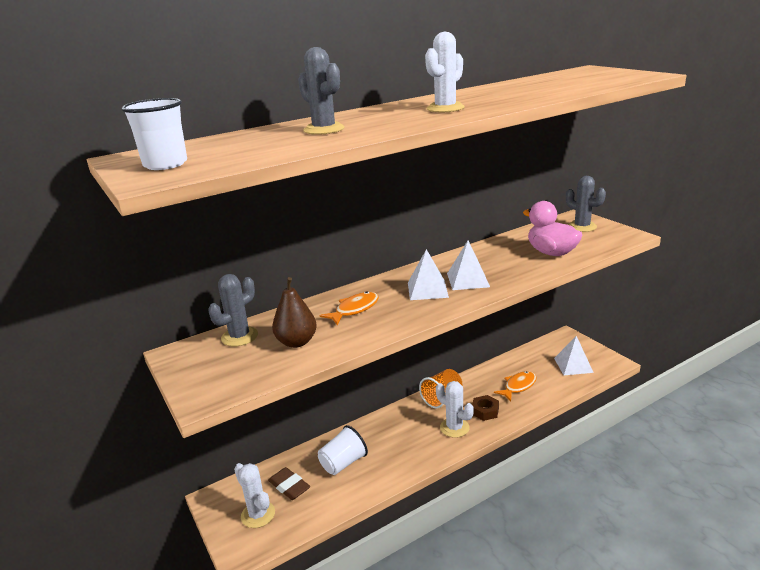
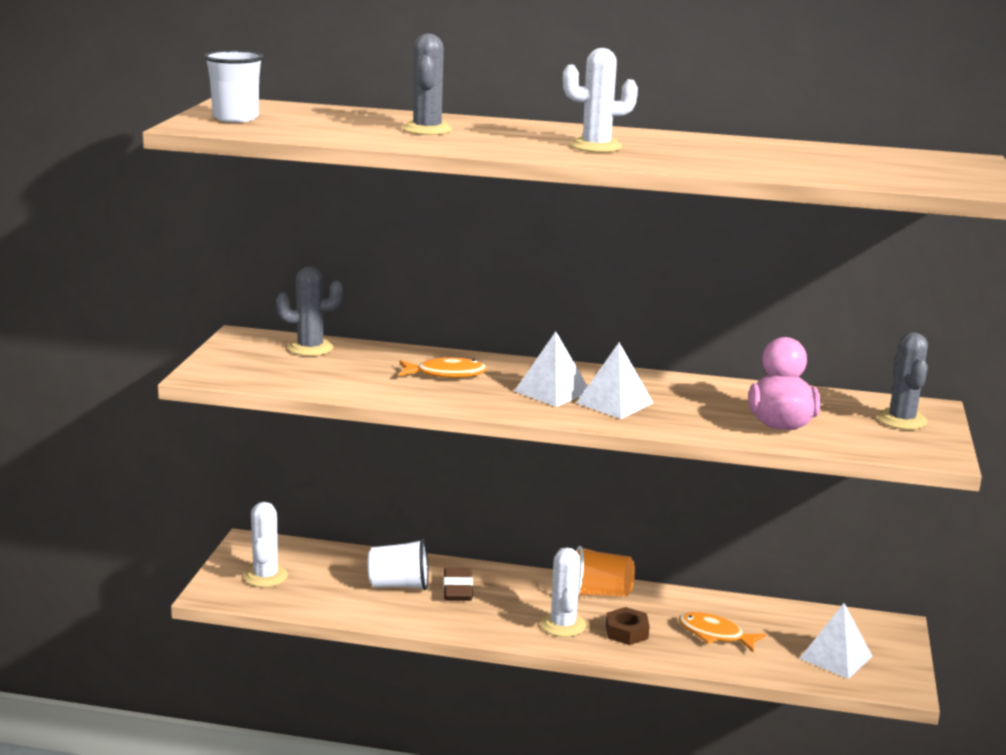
camera: 40 degrees right, 5 degrees down
brown eraser [268,467,310,500] -> brown eraser moved to [443,568,473,601]
brown pear [272,277,317,348] -> none
orange fish [494,371,536,401] -> orange fish turned 150 degrees counterclockwise [679,612,766,652]

